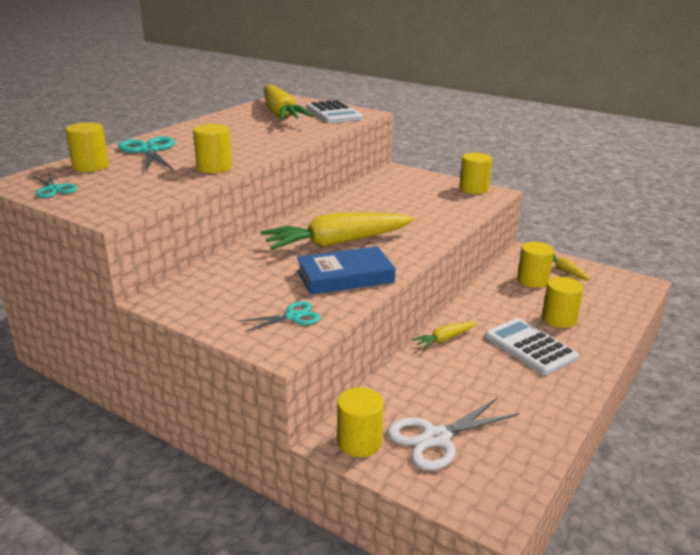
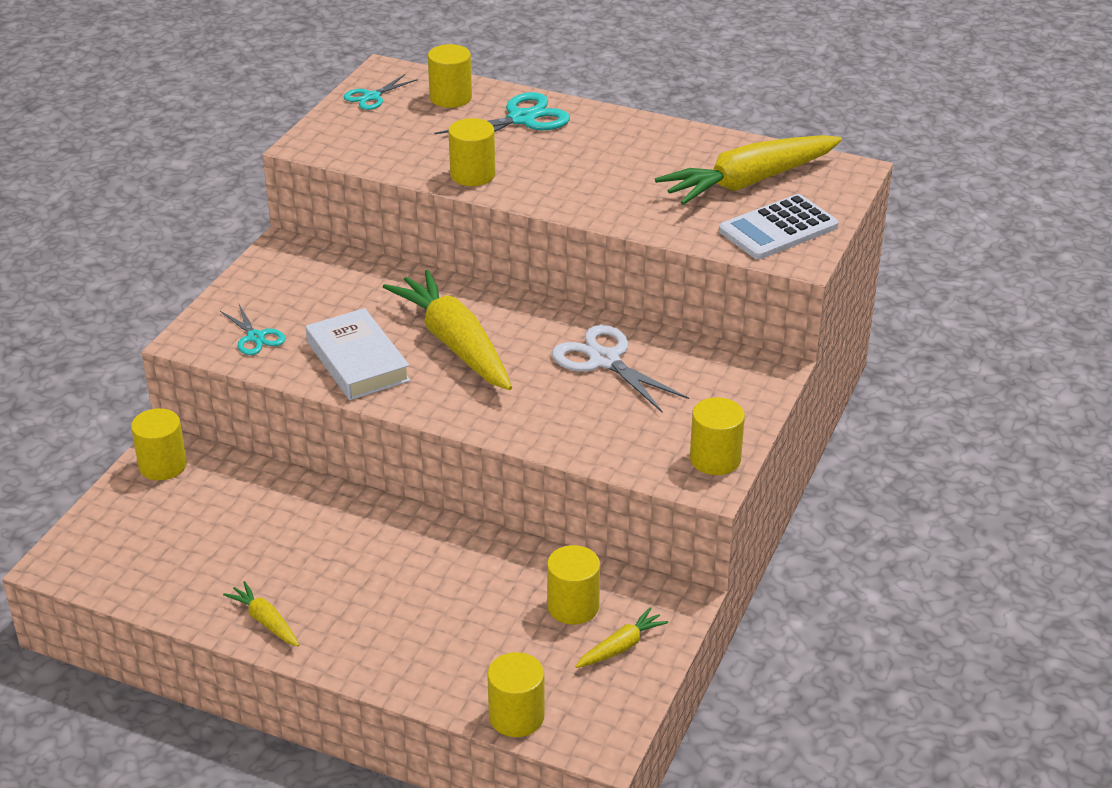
camera: 80 degrees right, 10 degrees up
blue book [297,246,396,295] -> white book [305,308,410,400]
white scissors [387,398,519,471] -> white scissors moved to [552,325,689,413]
yellow carrot [412,322,477,349] -> yellow carrot moved to [223,581,299,646]
white calculator [485,318,579,375] -> none
yellow cylinder [542,276,583,328] -> yellow cylinder moved to [487,652,545,737]

